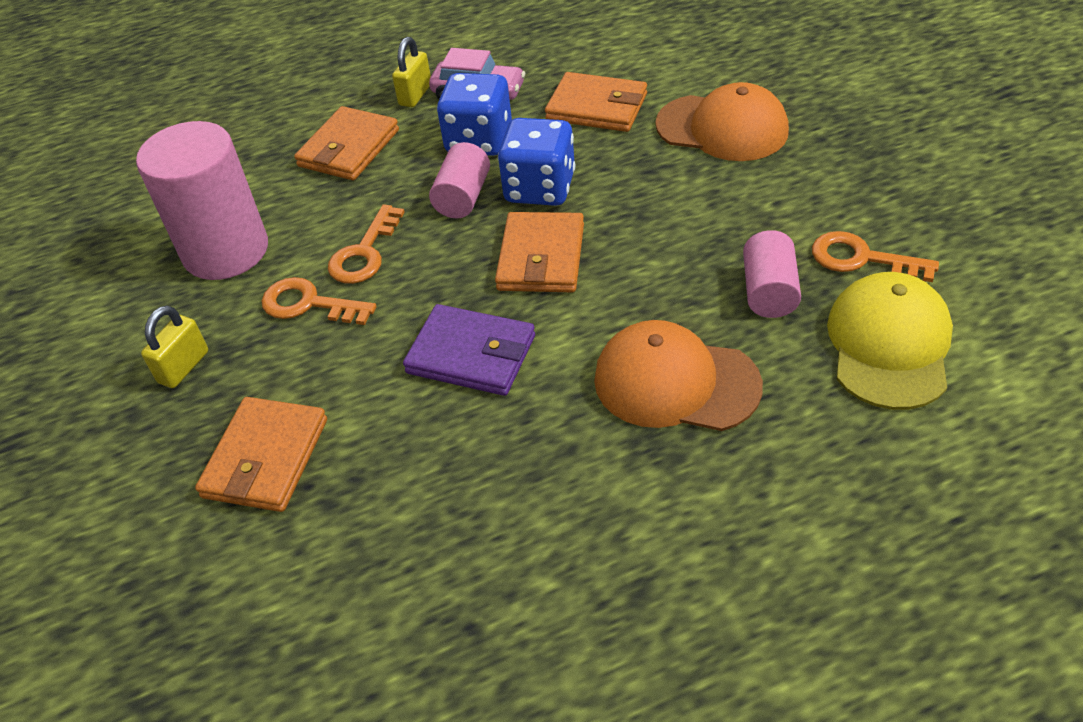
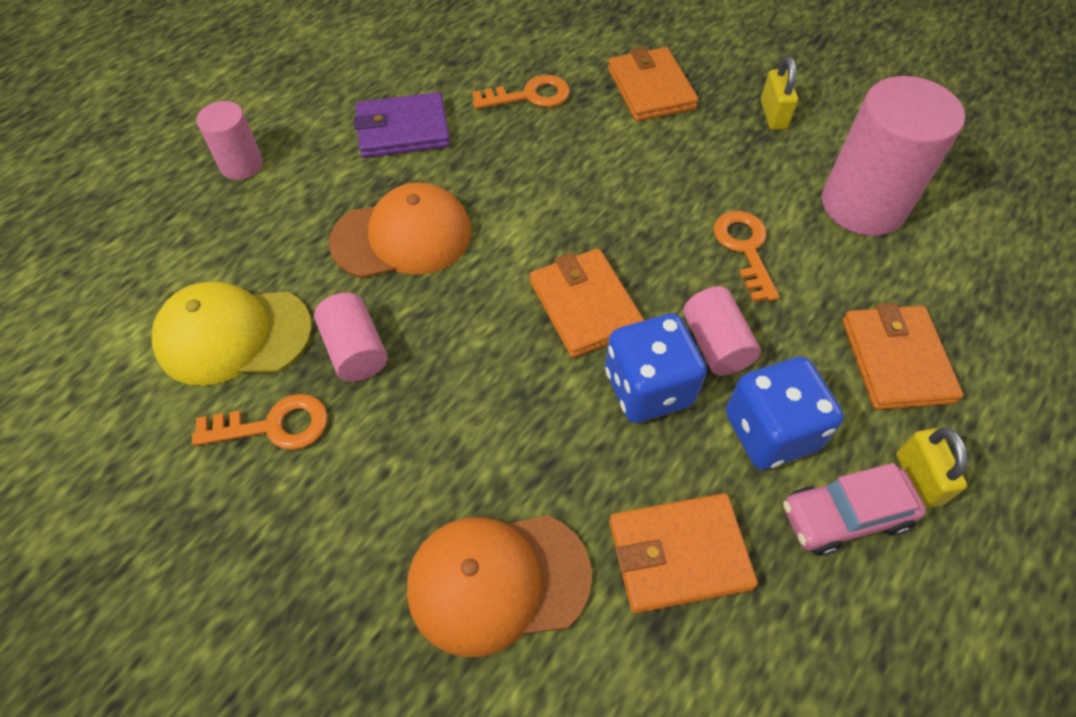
camera: 145 degrees right, 10 degrees up
orange key [261,277,377,325] -> orange key moved to [472,75,570,109]
purple wallet [403,304,535,396] -> purple wallet moved to [354,92,450,158]
yellow cap [827,272,953,410] -> yellow cap turned 105 degrees clockwise [152,282,312,386]
none -> pink cylinder [197,101,263,180]

